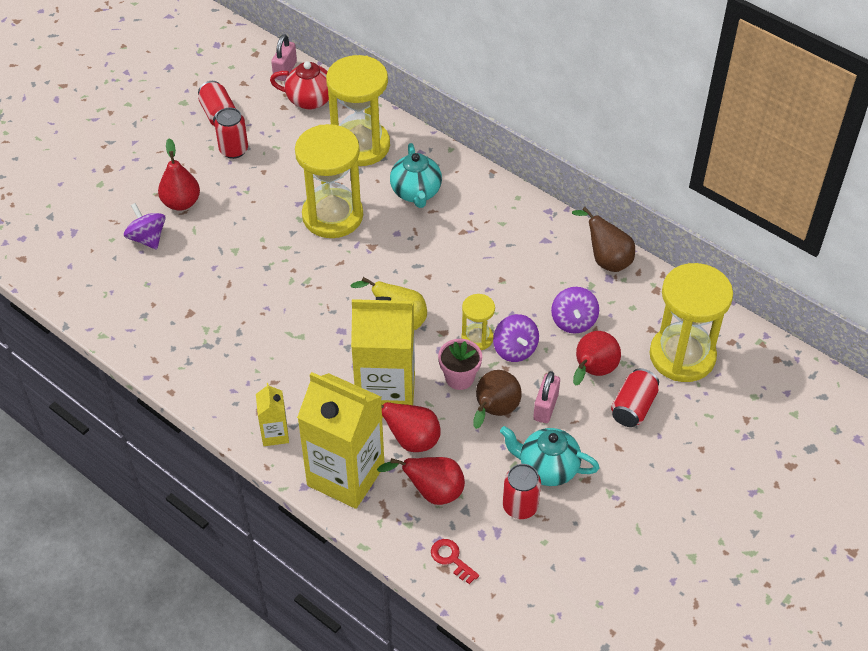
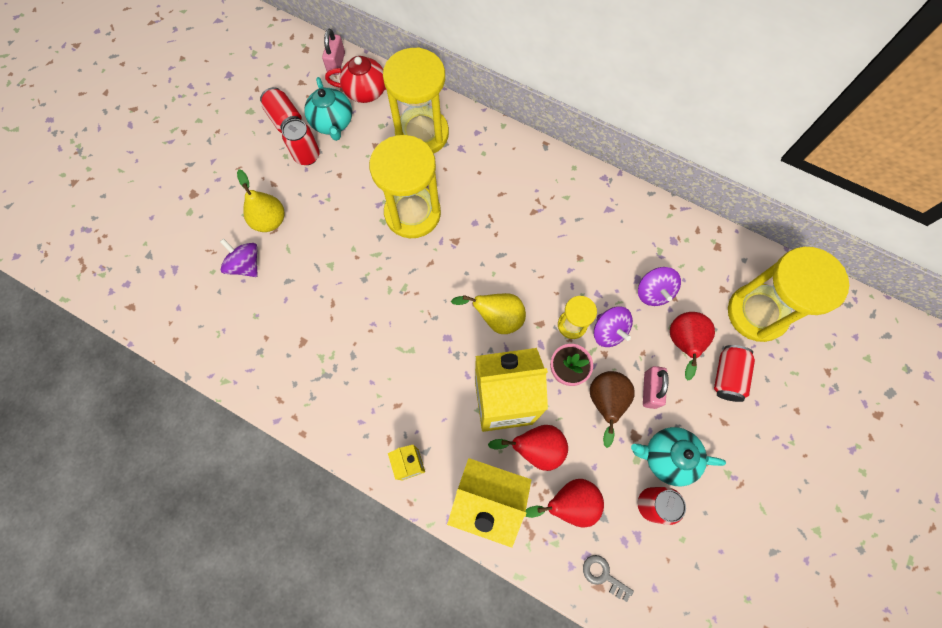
camera: 10 degrees left, 20 degrees up
red pear [158,138,200,211] -> yellow pear [237,169,284,232]
turquoise teapot [390,143,442,208] -> turquoise teapot moved to [304,77,352,141]
red key [431,539,479,584] -> grey key [583,555,634,602]
brown pear [572,207,635,272] -> none

